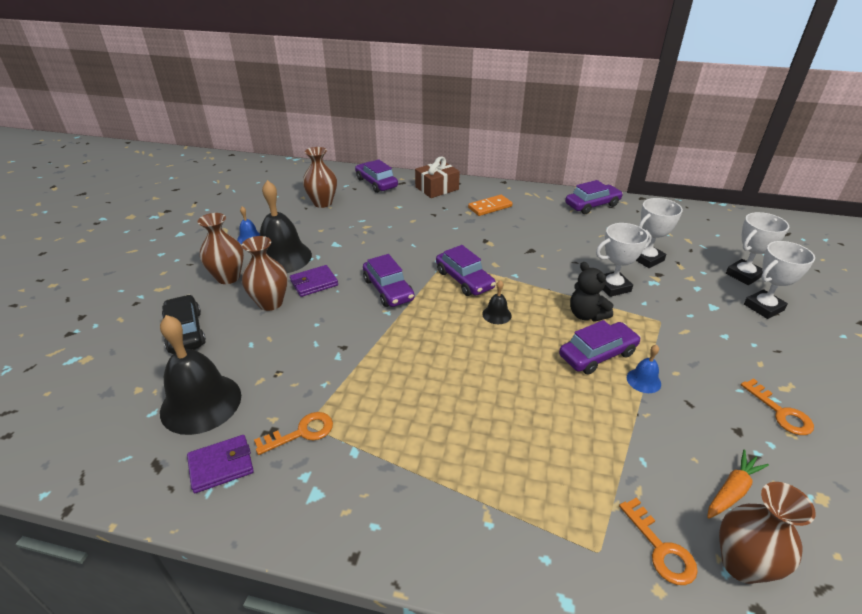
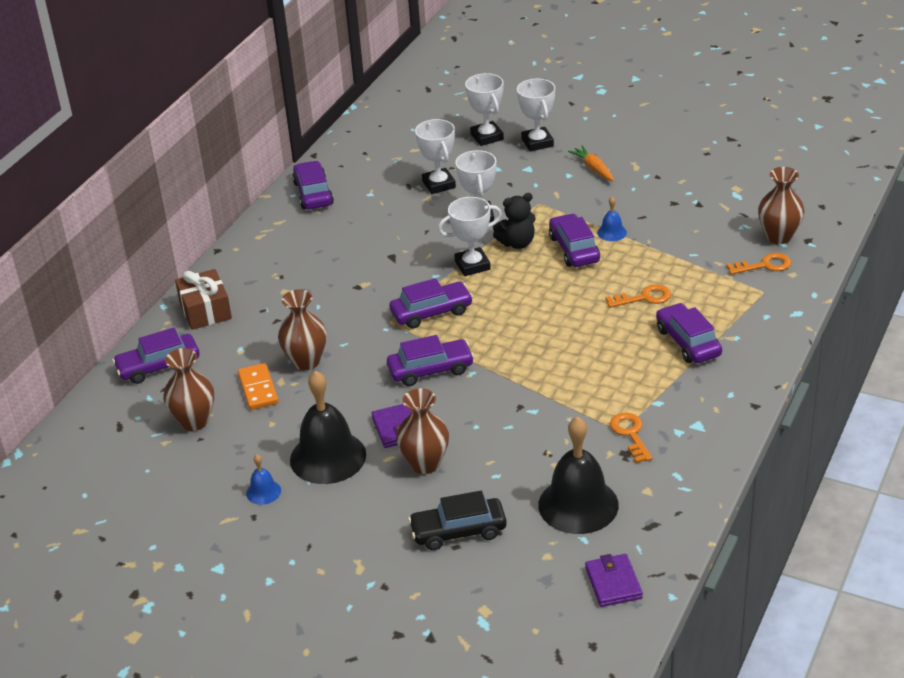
camera: 75 degrees left, 0 degrees up
purple wallet [187,435,254,493] -> purple wallet moved to [585,554,643,607]
brown vase [198,213,244,284] -> brown vase moved to [278,290,327,370]
orange domino [468,195,512,216] -> orange domino moved to [238,363,279,410]
black bell [482,280,512,324] -> none
orange carrot [707,449,769,519] -> orange carrot moved to [568,145,614,181]
orange key [741,378,814,435] -> orange key moved to [606,284,671,308]
none -> white trophy [438,197,502,276]
none -> purple car [656,303,722,363]

